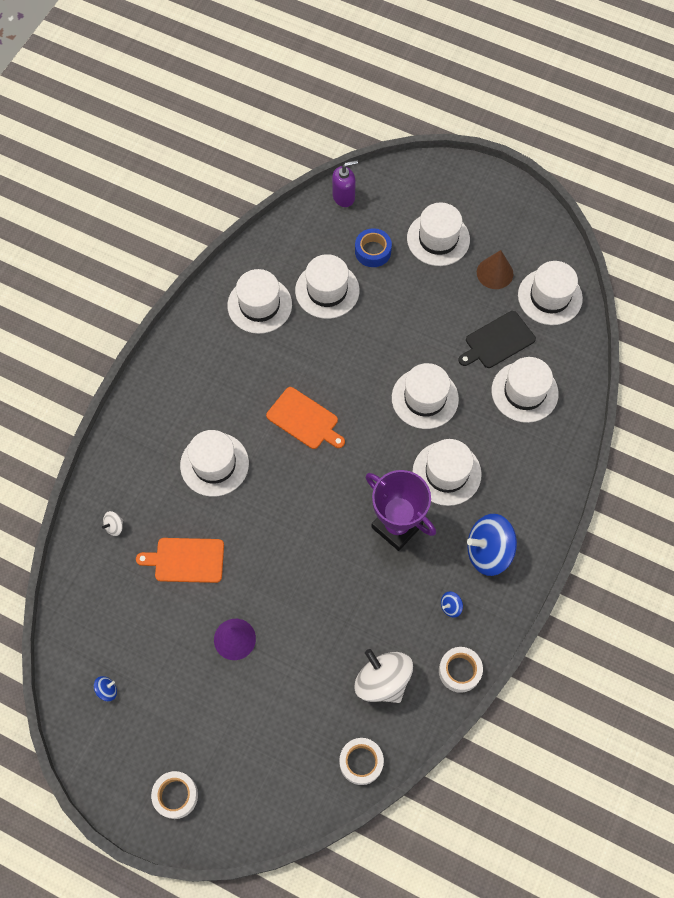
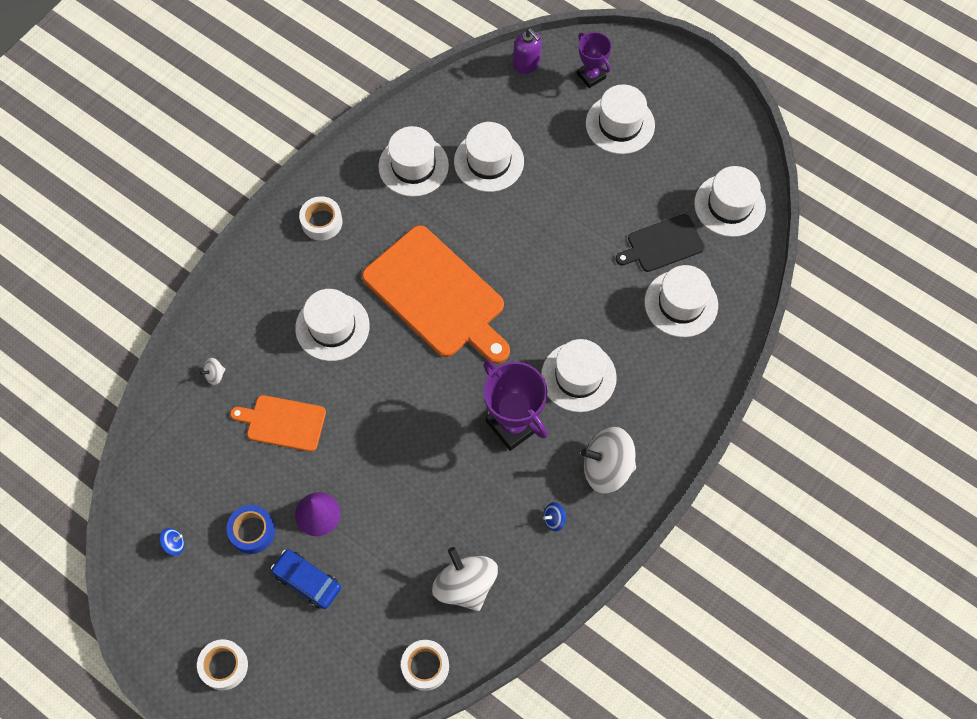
camera: 10 degrees right, 0 degrees up
orange cutting board [266,387,345,449] -> orange cutting board [362,225,510,364], size x1.87
purple soap dispenser [332,160,358,207] -> purple soap dispenser turned 60 degrees clockwise [513,28,542,74]
blue tape [355,228,392,267] -> blue tape moved to [227,505,275,554]
white hat [392,363,459,429] -> none
white tape [439,647,483,693] -> white tape moved to [299,196,343,240]
blue spinning top [467,514,517,576] -> white spinning top [581,427,636,494]
brown cone [477,250,513,289] -> none
none -> blue car [271,549,341,609]
none -> purple trophy [577,32,612,88]

